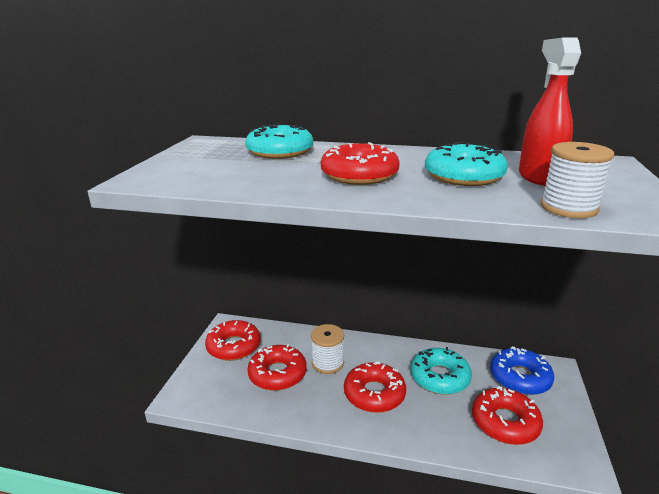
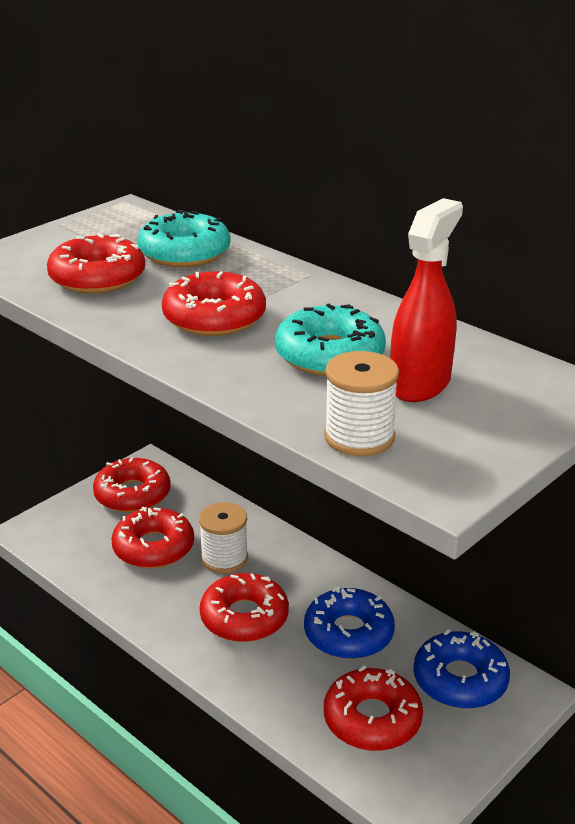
camera: 30 degrees right, 5 degrees up
turquoise donut [411,347,472,395] -> blue donut [304,587,395,659]
none -> red donut [47,233,145,294]

